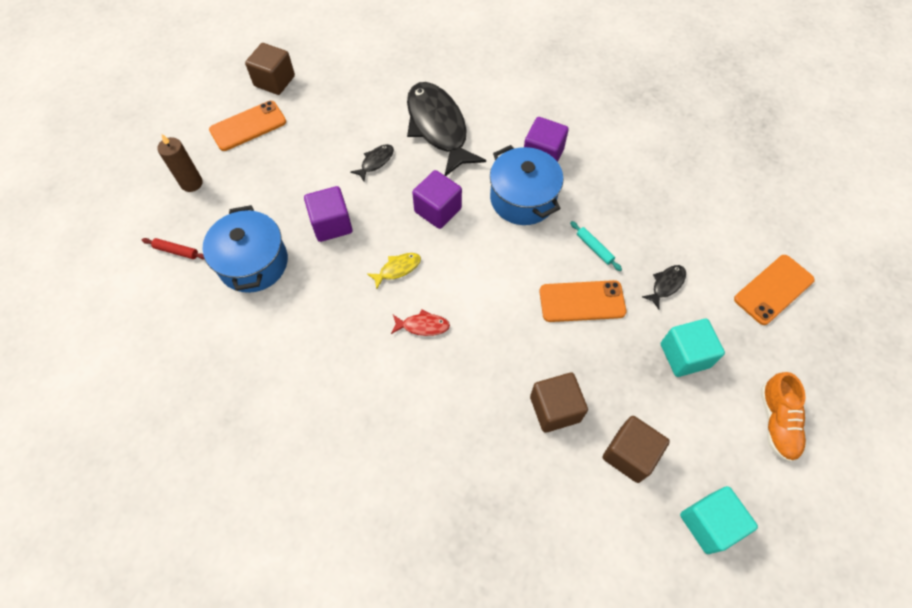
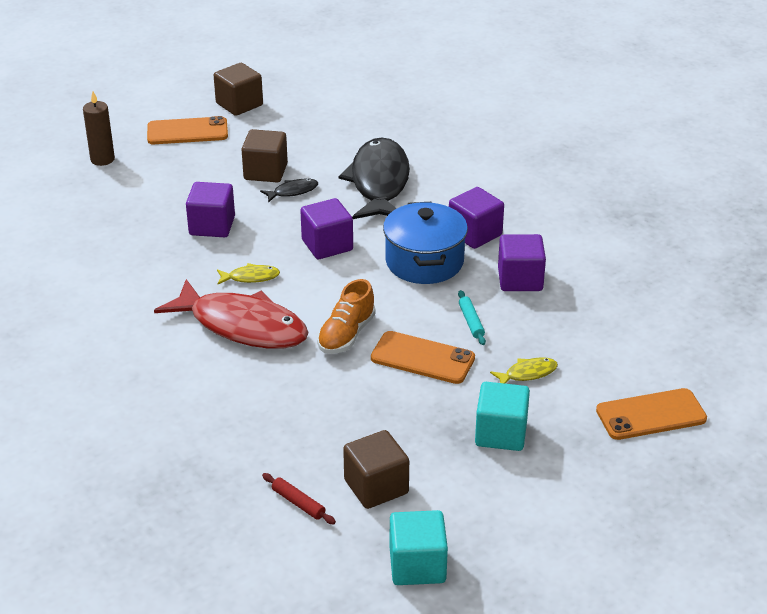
camera: 25 degrees right, 25 degrees down
red rolling pin [142,238,205,260] -> red rolling pin moved to [262,473,336,524]
blue pot [202,205,288,293] -> none
red fish [391,309,450,336] -> red fish [154,279,309,349], size x2.42
brown cube [530,372,588,433] -> brown cube moved to [241,129,288,182]
black fish [642,265,686,309] -> yellow fish [490,357,558,384]
orange shoe [760,372,807,462] -> orange shoe moved to [317,279,376,354]
none -> purple cube [498,234,546,291]

